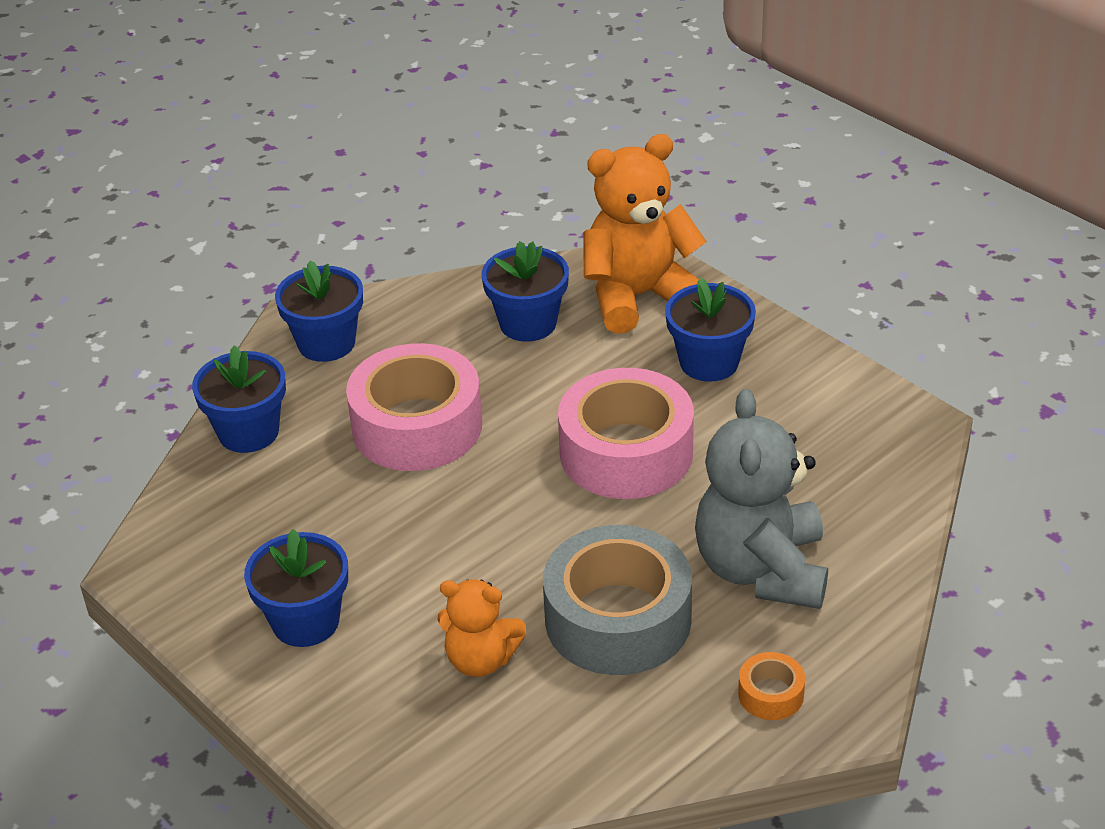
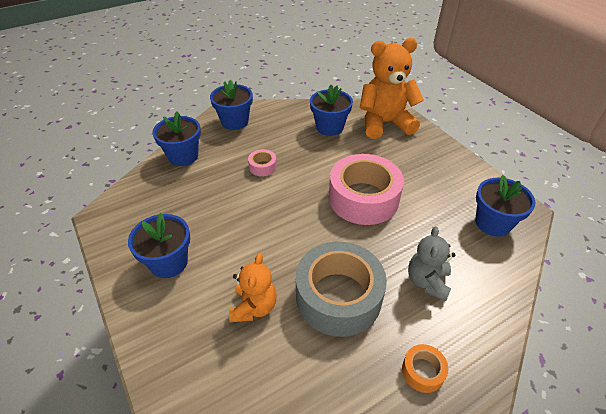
camera: 10 degrees right, 5 degrees up
pink tape [346,343,482,471] -> pink tape [248,149,277,176], size x0.43
orange teddy bear [437,579,526,677] -> orange teddy bear turned 105 degrees counterclockwise [229,253,277,322]
blue flower pot [665,278,756,382] -> blue flower pot moved to [475,175,535,237]
grey teddy bear [695,389,828,609] -> grey teddy bear [408,226,455,301], size x0.57

